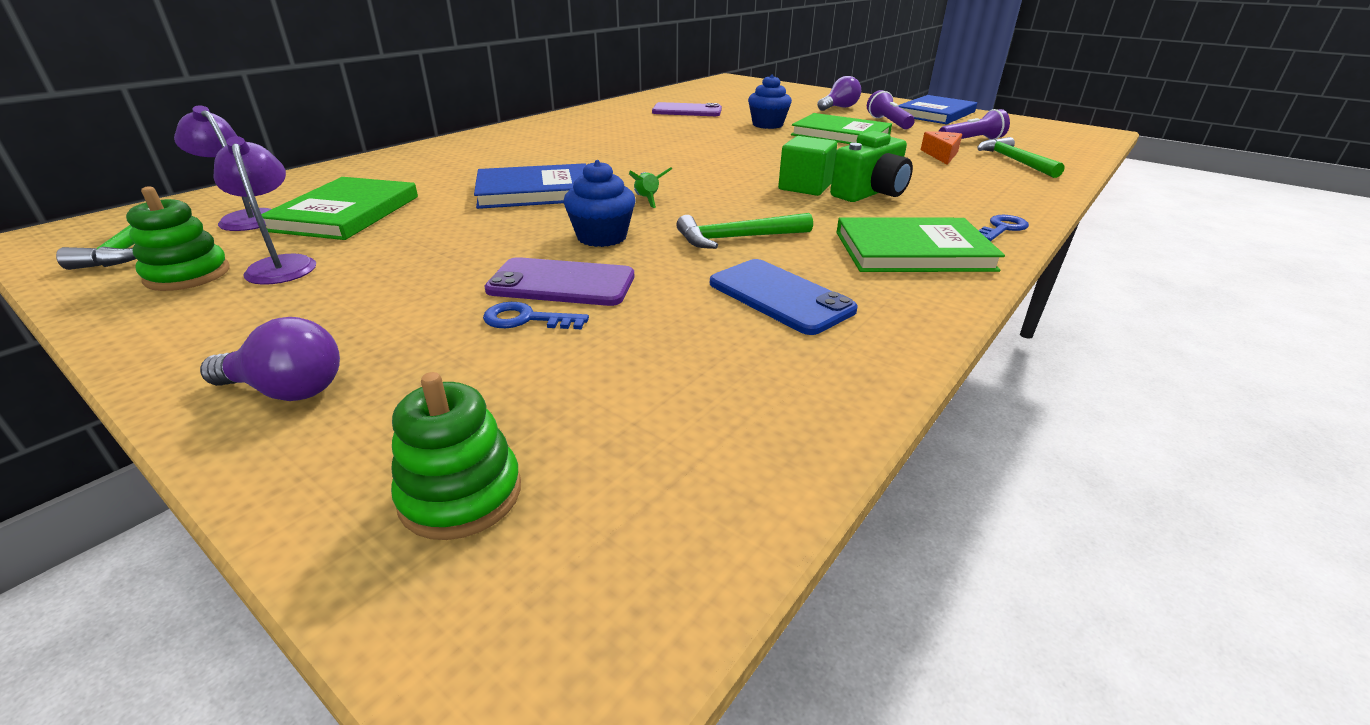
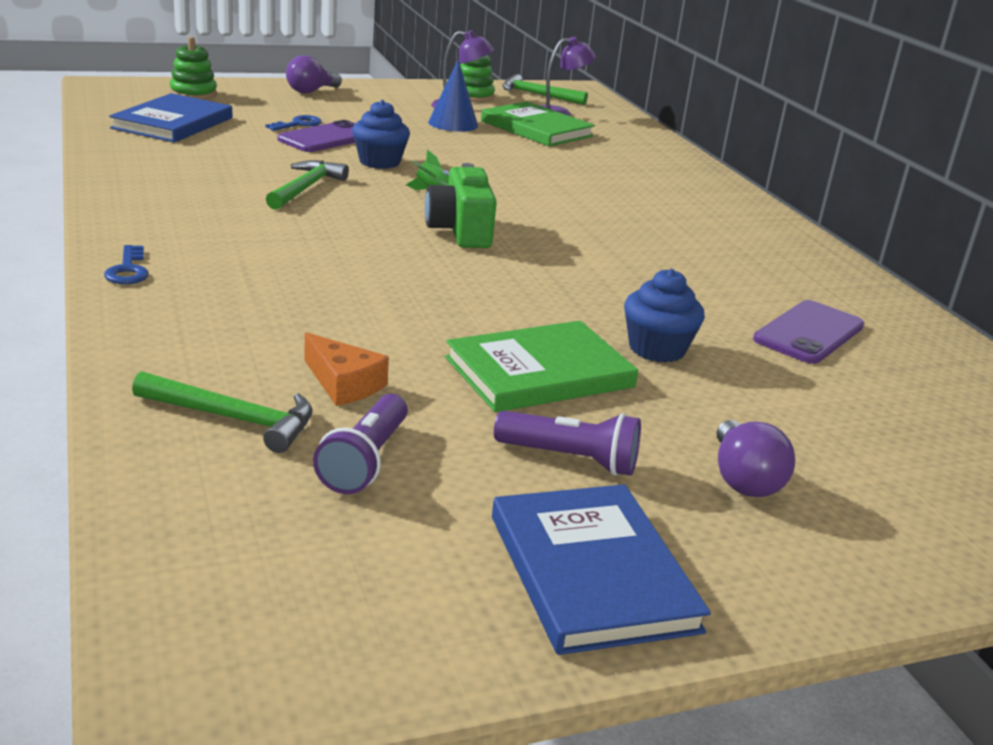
camera: 120 degrees right, 5 degrees down
blue book [474,163,586,209] -> blue book moved to [109,93,232,143]
blue phone [710,259,858,335] -> none
green cube [778,136,837,196] -> none
green camera [830,131,913,202] -> green camera moved to [425,163,497,248]
green book [836,217,1005,272] -> none
none -> blue cone [428,59,478,132]

